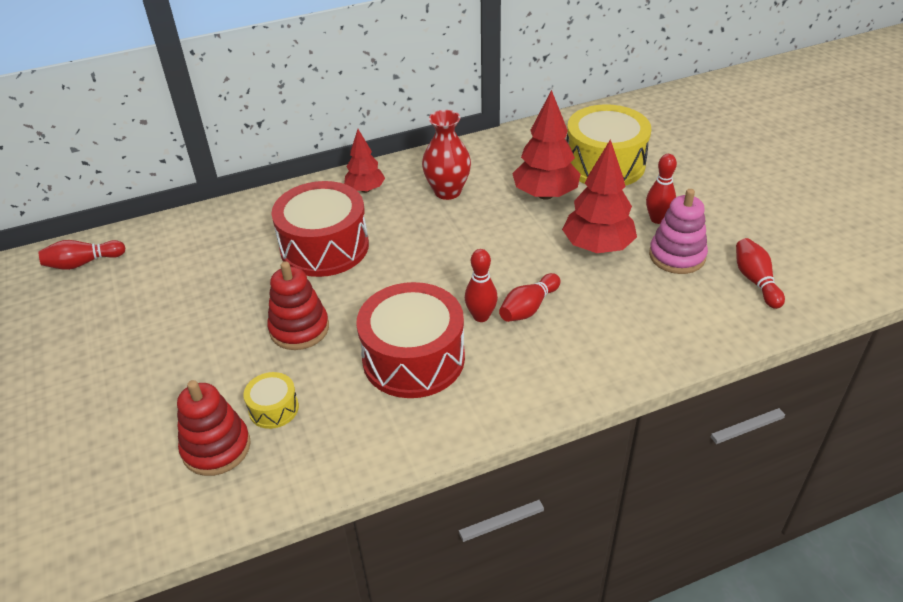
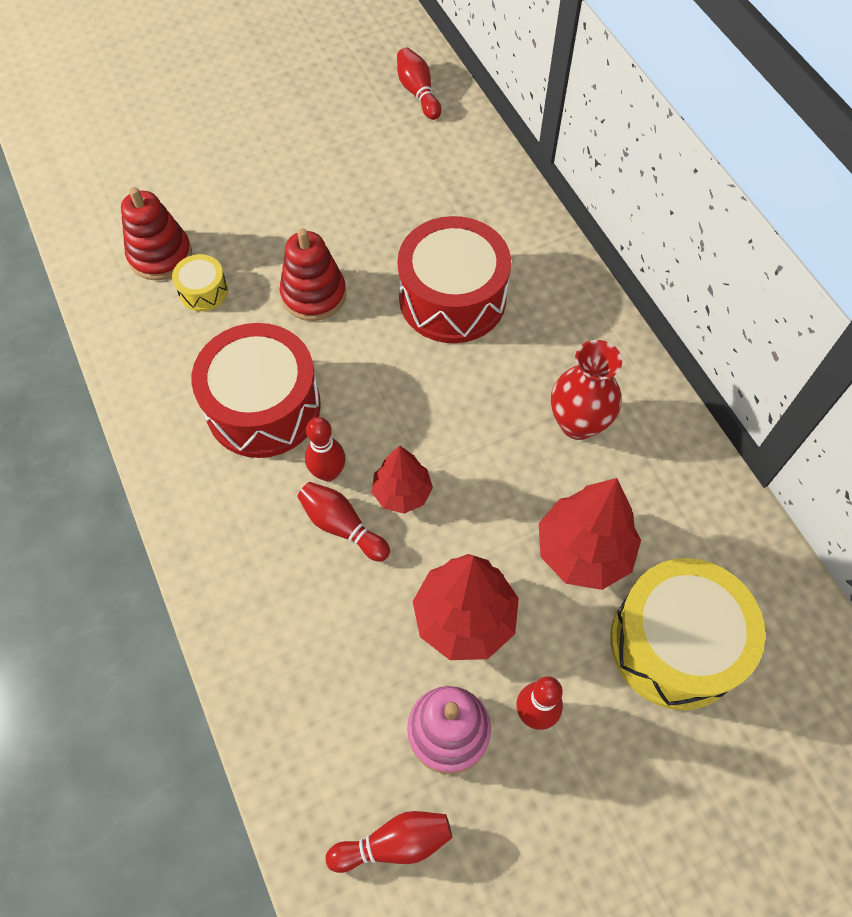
camera: 85 degrees right, 20 degrees up
red tree [344,129,385,193] -> red tree moved to [372,445,433,514]

